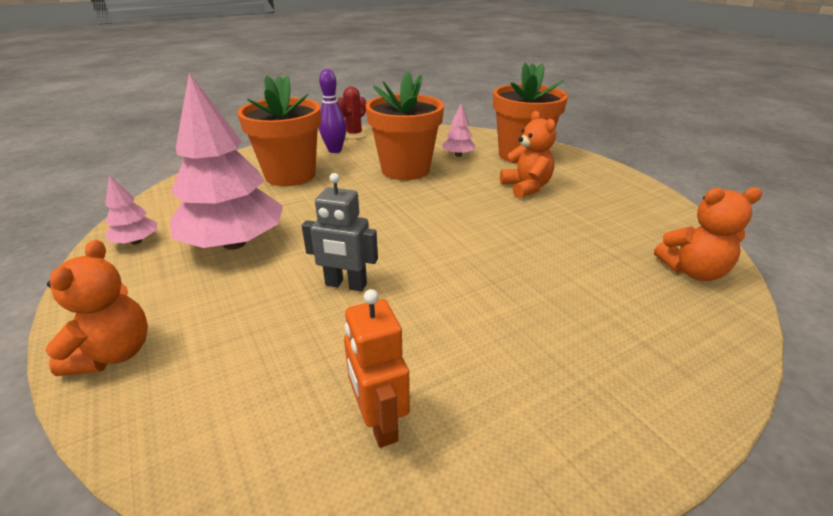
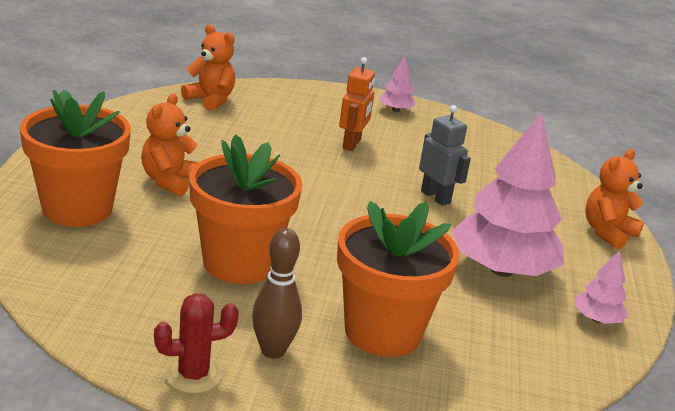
camera: 145 degrees left, 5 degrees down
purple bowling pin [319,69,347,153] -> brown bowling pin [252,228,302,359]
orange robot [344,289,410,448] -> orange robot moved to [339,57,375,151]
pink tree [442,104,476,157] -> pink tree moved to [379,56,416,112]

